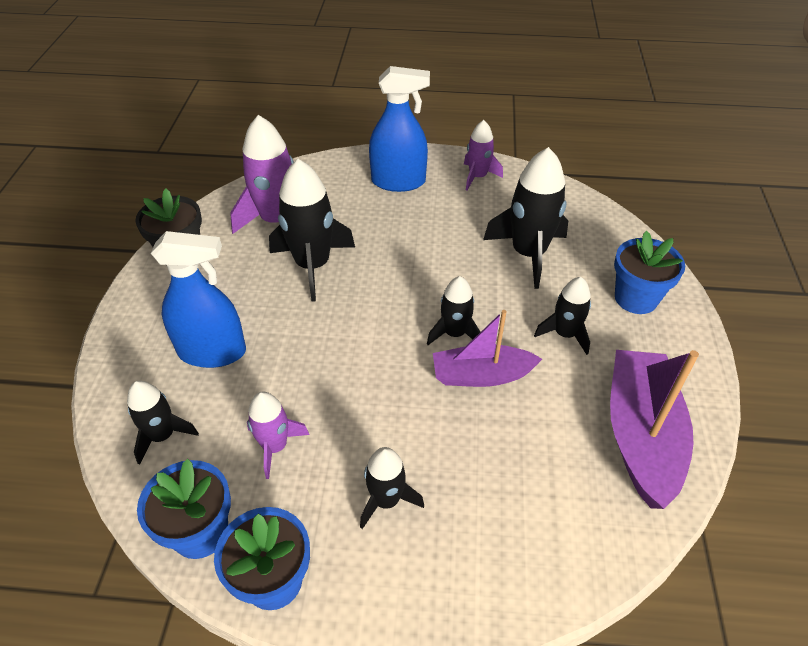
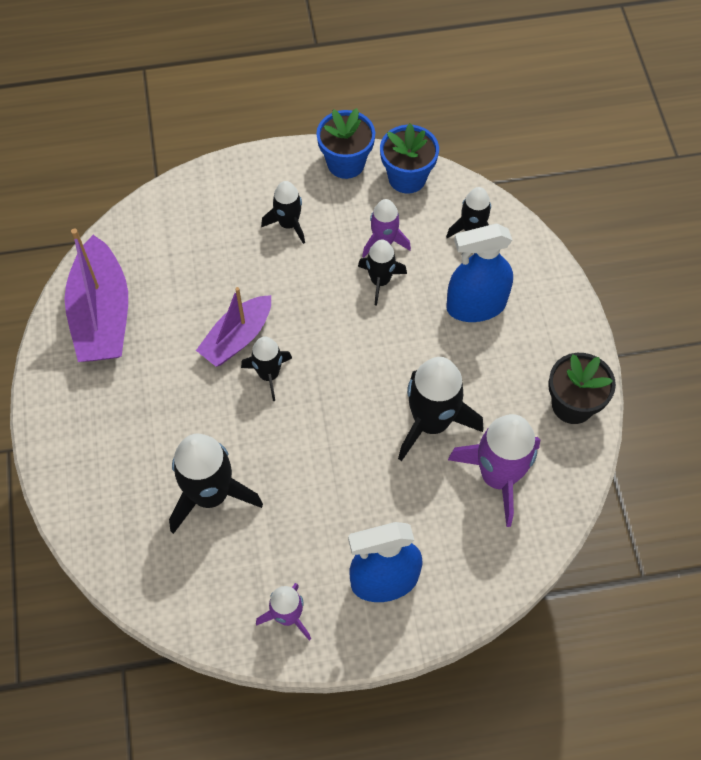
camera: 165 degrees right, 15 degrees up
purple boat [433,310,542,387] -> purple boat turned 150 degrees clockwise [196,287,271,367]
black rocket [534,277,591,355] -> black rocket moved to [358,239,407,306]
blue flower pot [614,231,685,314] -> none

